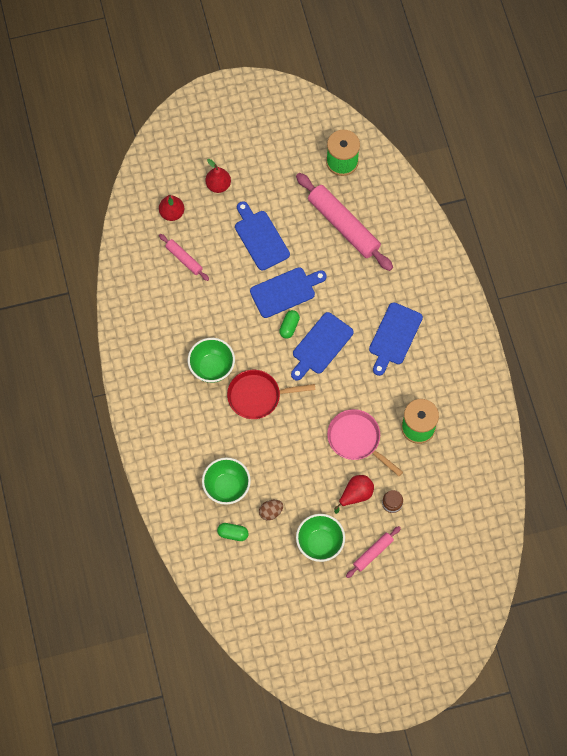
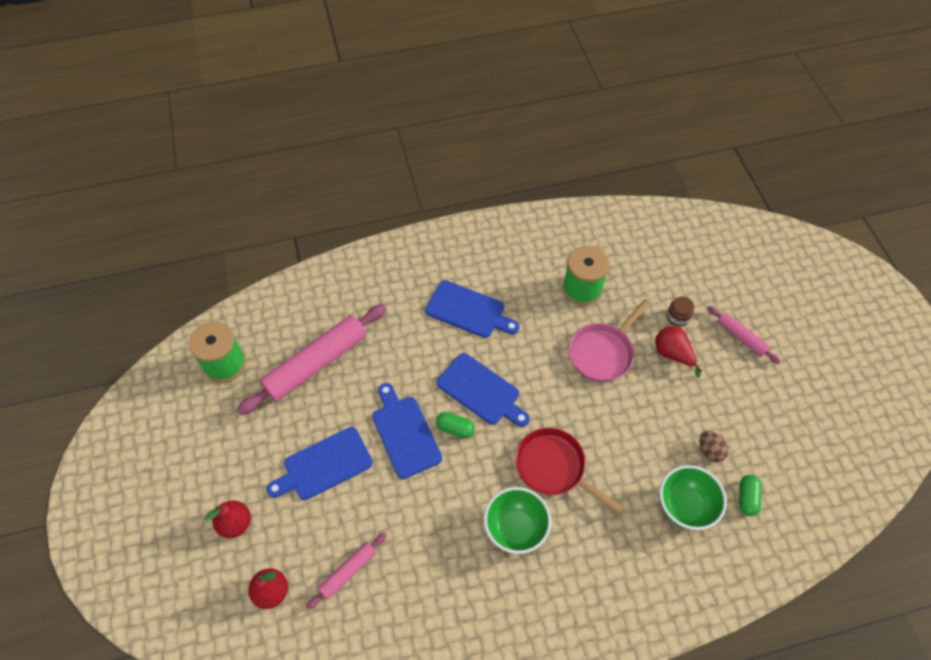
camera: 90 degrees left, 10 degrees down
red pan [227,370,316,419] -> red pan turned 135 degrees clockwise [515,428,623,514]
green bowl [296,514,345,562] -> none

